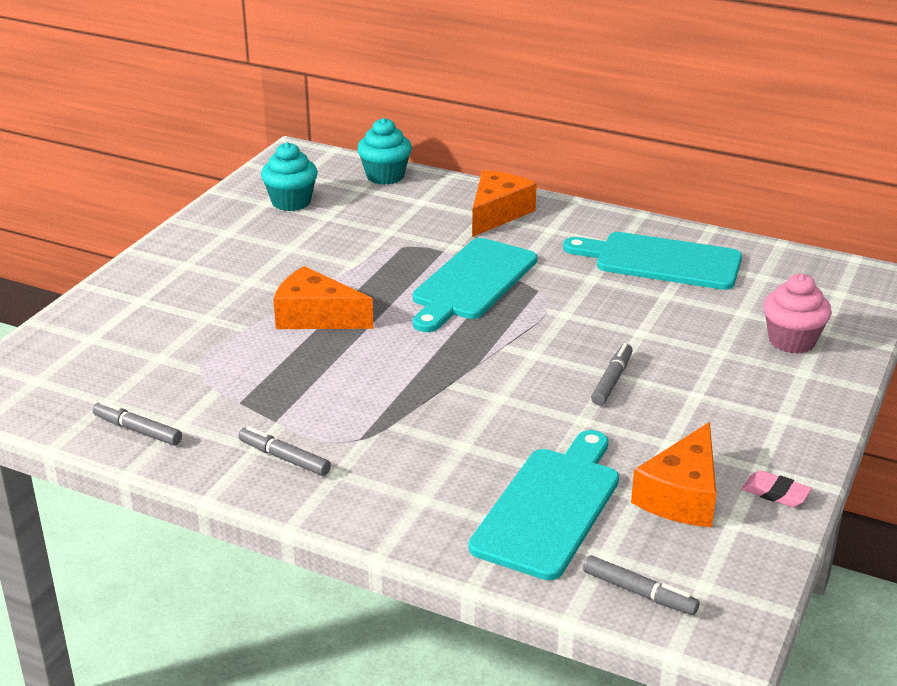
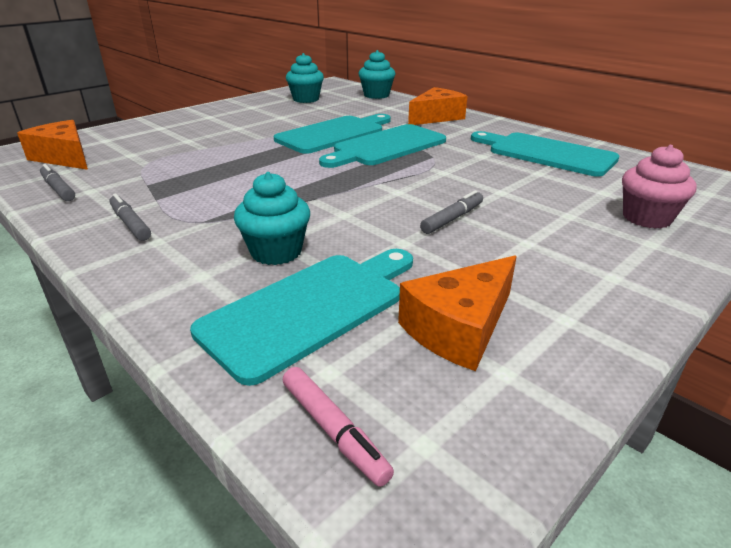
camera: 20 degrees right, 0 degrees up
orange cheese [273,266,374,329] -> orange cheese moved to [17,120,88,170]
grey marker [583,555,700,615] -> pink marker [283,367,394,487]
pink eraser [742,470,812,507] -> none
none -> turquoise cupcake [234,172,310,265]
none -> turquoise cutting board [274,114,391,154]

